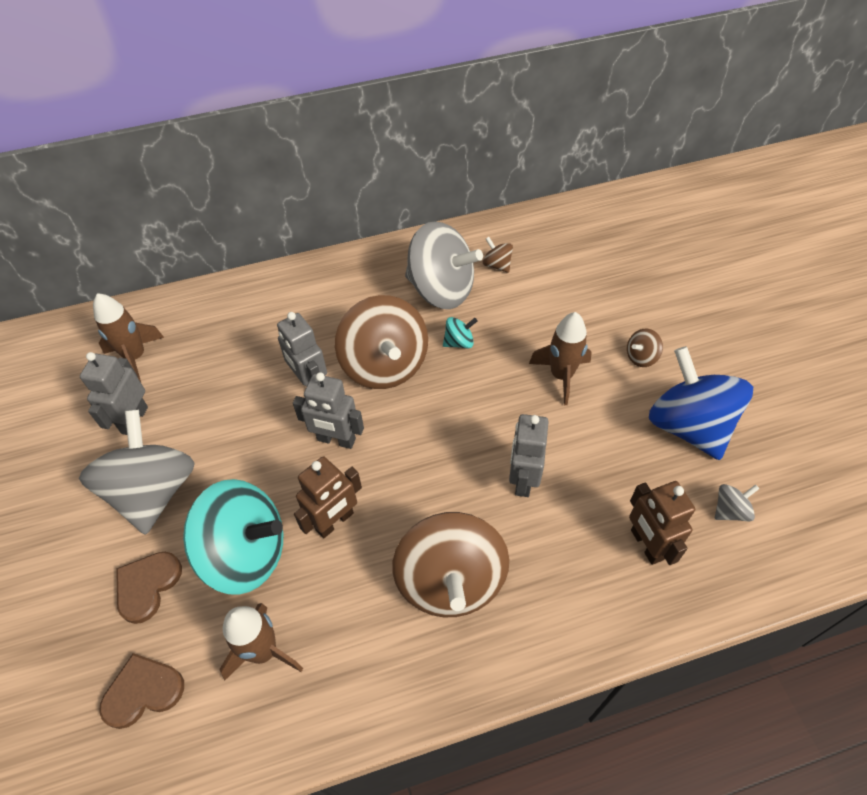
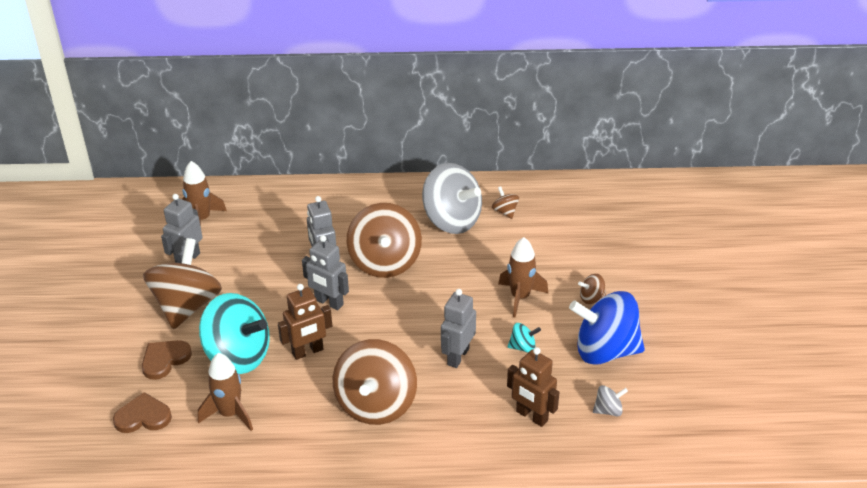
camera: 15 degrees right, 15 degrees down
grey spinning top [79,410,195,535] -> brown spinning top [143,238,222,329]
turquoise spinning top [443,317,477,349] -> turquoise spinning top moved to [508,323,541,353]
brown robot [629,481,695,565] -> brown robot turned 45 degrees counterclockwise [507,347,559,427]
blue spinning top [649,346,753,460] -> blue spinning top turned 75 degrees counterclockwise [569,291,645,365]

